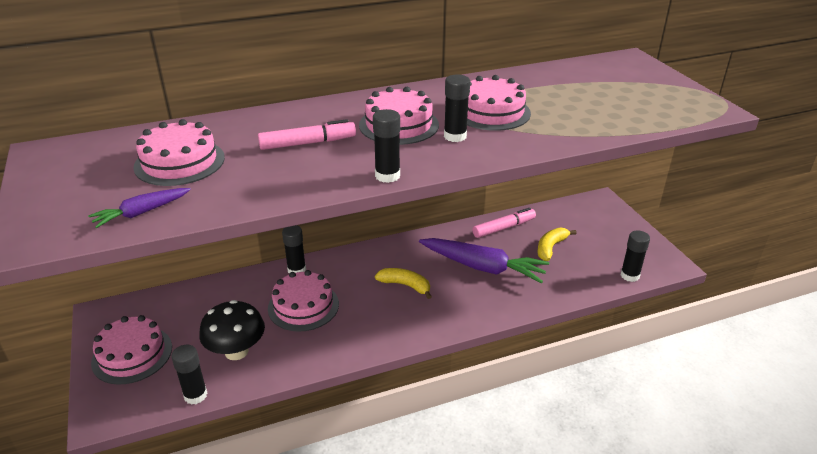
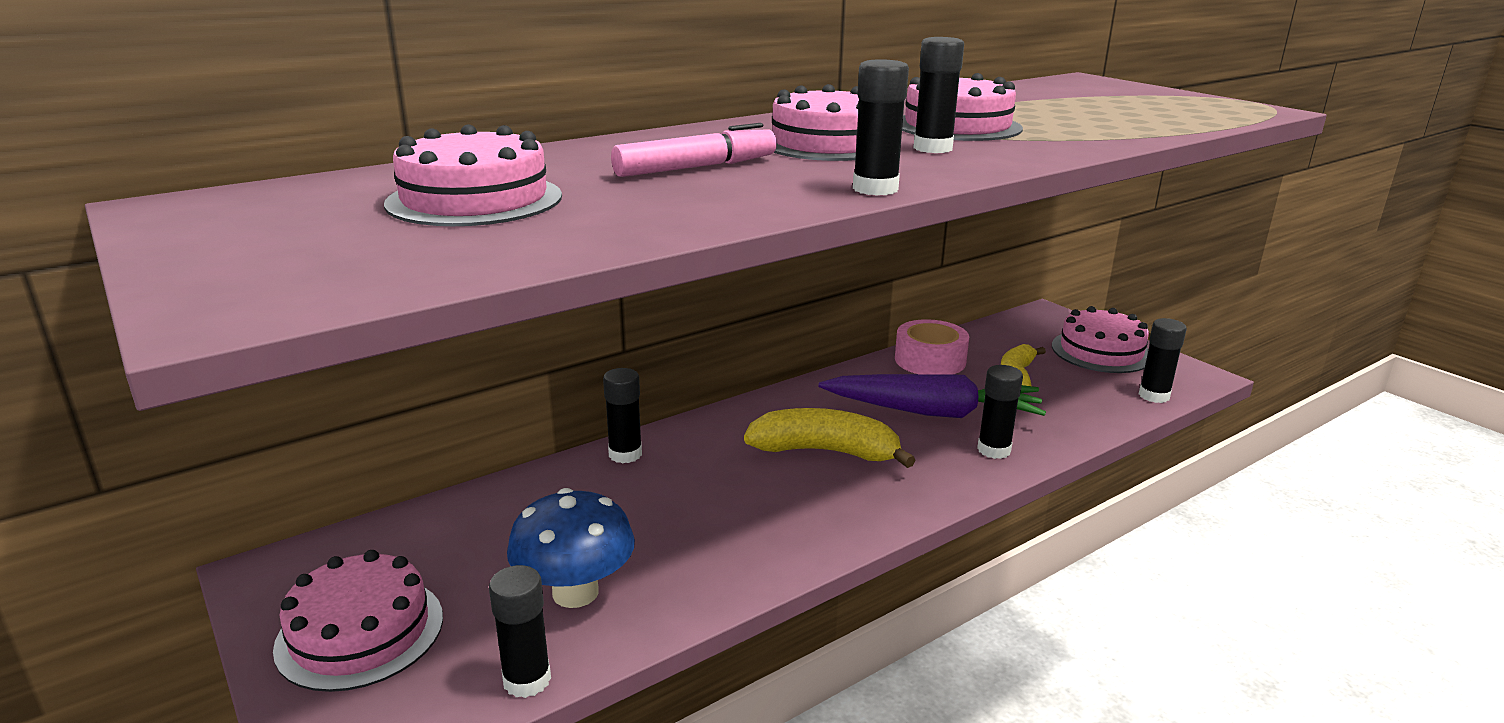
camera: 15 degrees left, 10 degrees down
purple carrot [88,188,191,228] -> none
black mushroom [199,300,265,360] -> blue mushroom [507,488,635,608]
pink cake [268,270,339,332] -> pink cake moved to [1052,306,1149,373]
yellow banana [375,268,432,299] -> yellow banana [744,408,915,468], size x1.51
pink marker [472,208,536,238] -> pink tape [895,319,969,375]
none -> black glue stick [977,365,1023,459]

